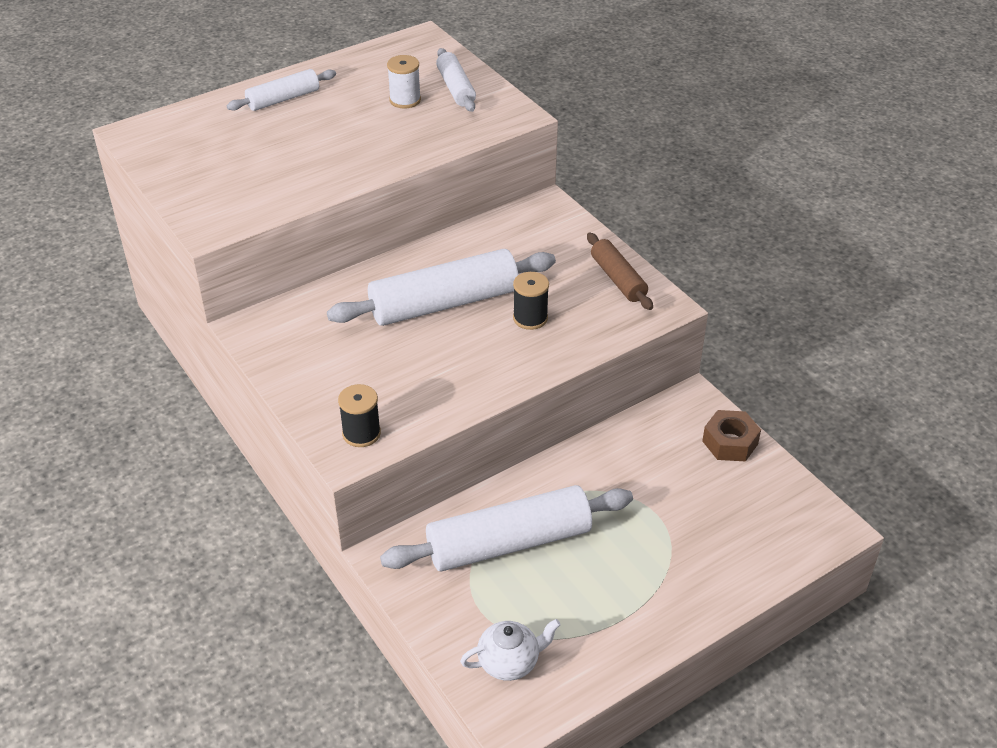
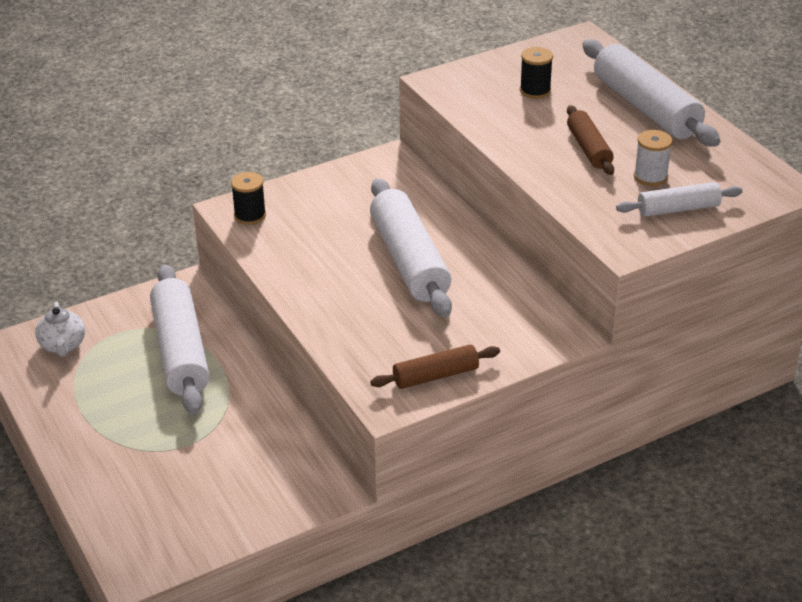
camera: 95 degrees right, 5 degrees down
white rolling pin [227,69,336,111] -> white rolling pin [582,39,720,147], size x1.83
black spool [513,272,549,330] -> black spool moved to [520,47,553,99]
brown nut [702,410,761,462] -> none
none -> brown rolling pin [567,105,614,175]

